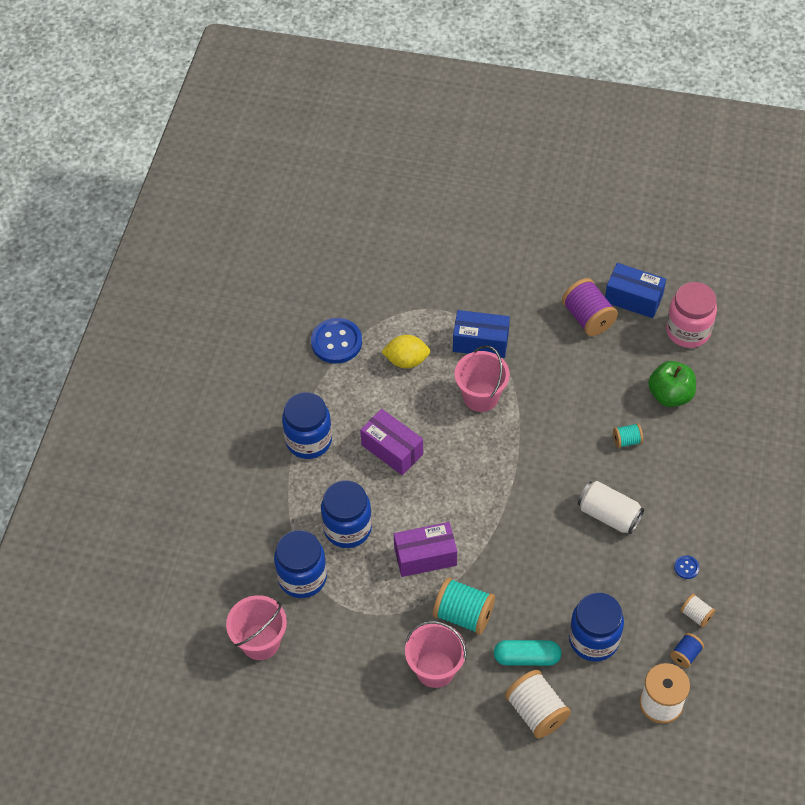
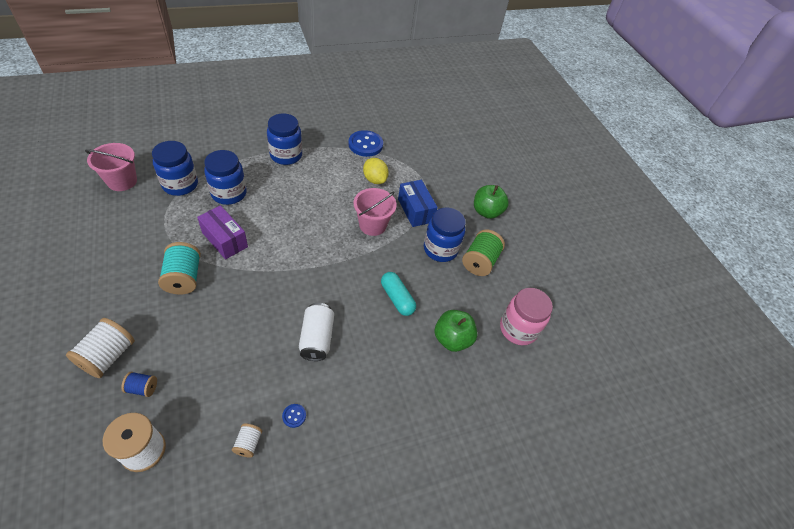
camera: 50 degrees right, 5 degrees down
purple box [360,409,423,475] -> none
pink bucket [405,621,467,688] -> none
turquoise capsule [494,640,562,666] -> turquoise capsule moved to [381,272,416,316]
purple spool [562,278,618,336] -> green spool [462,229,505,276]
blue jar [569,593,624,662] -> blue jar moved to [424,207,466,262]
blue box [605,263,666,318] -> none
turquoise spool [613,423,643,448] -> none
blue spool [670,633,704,668] -> blue spool moved to [121,372,157,397]
none -> green apple [474,185,509,219]

